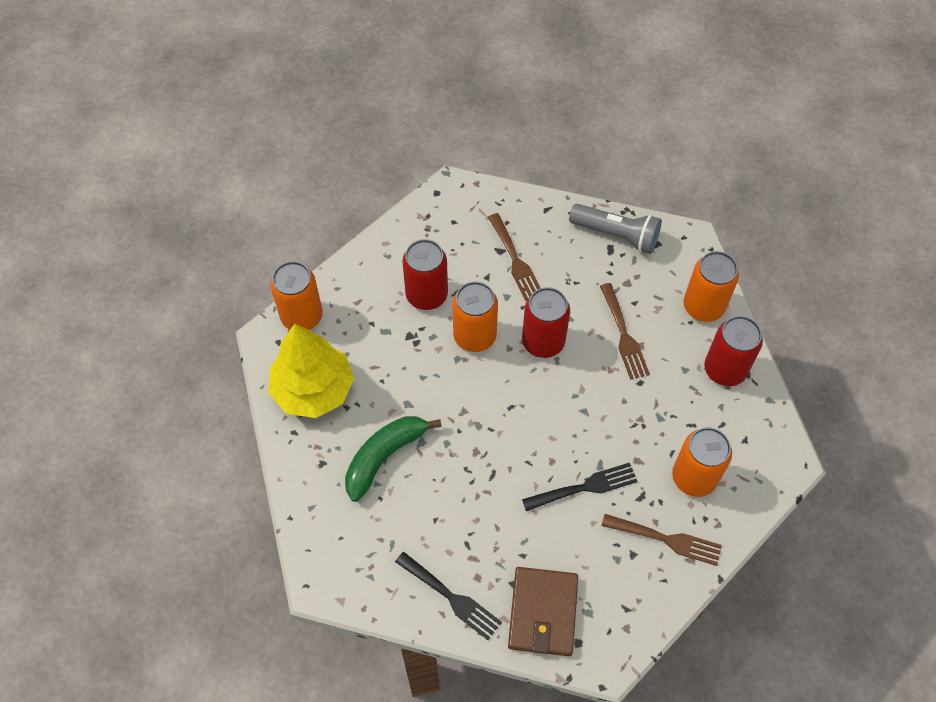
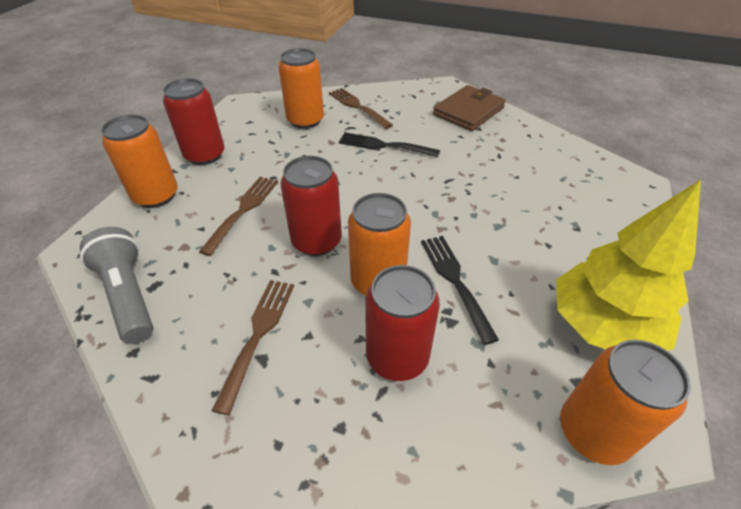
camera: 145 degrees left, 15 degrees down
green banana [345,416,442,502] -> none
black fork [395,552,502,640] -> black fork moved to [421,236,499,345]

